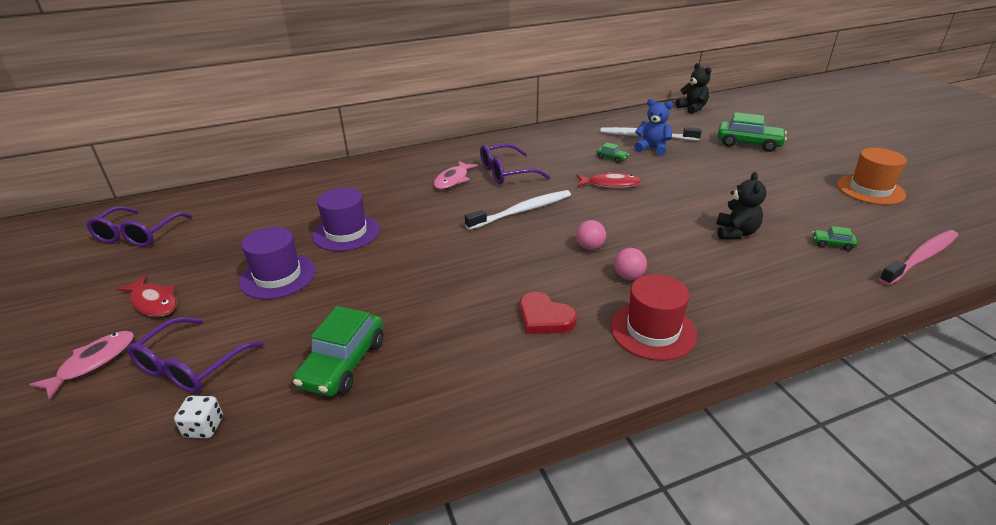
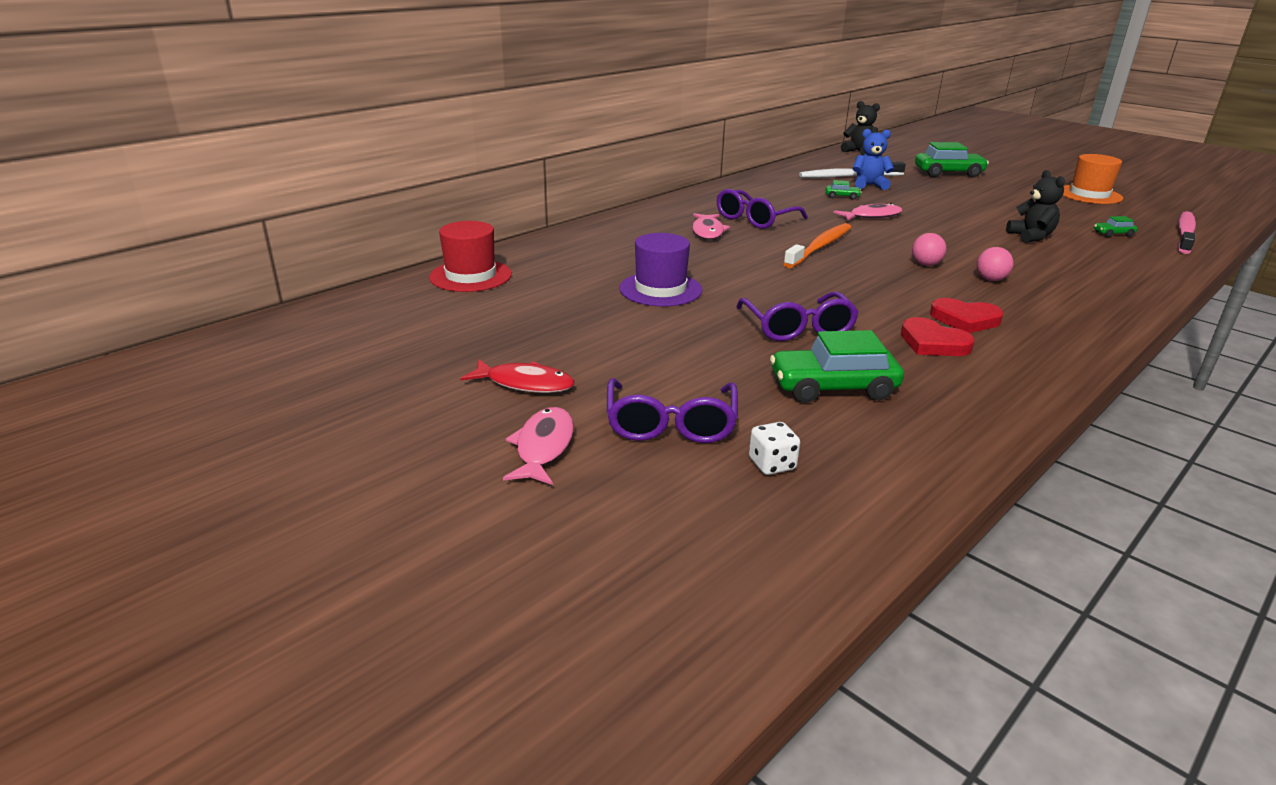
camera: 25 degrees left, 5 degrees down
purple glasses [86,206,192,247] -> purple glasses moved to [736,292,859,341]
purple hat [239,227,316,299] -> none
green car [293,306,384,396] -> green car turned 90 degrees clockwise [770,330,904,403]
white toothbrush [465,190,571,230] -> orange toothbrush [783,223,851,268]
red fish [577,172,641,188] -> pink fish [833,203,903,221]
red hat [610,274,697,361] -> red hat moved to [429,221,512,292]
none -> red heart [901,317,975,356]

